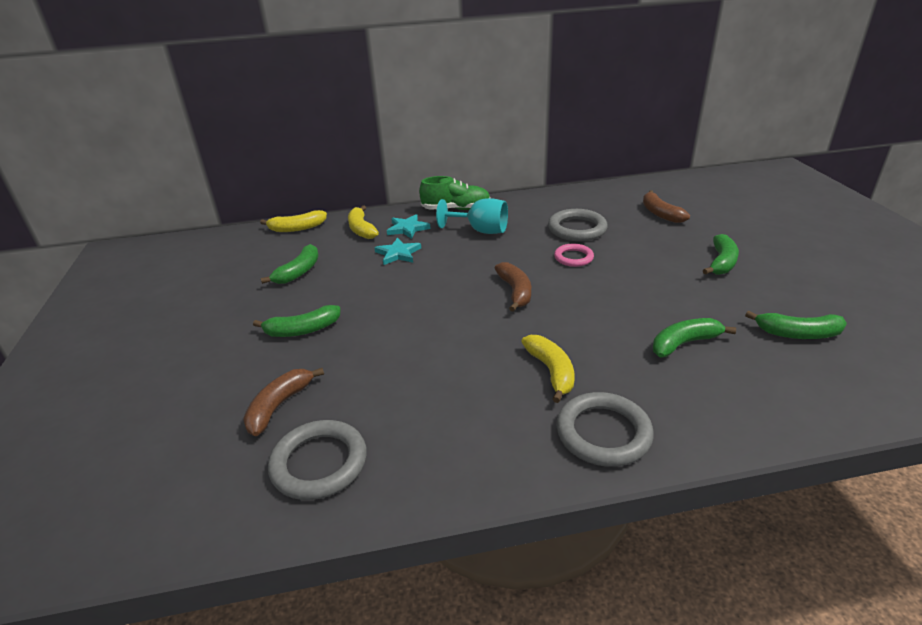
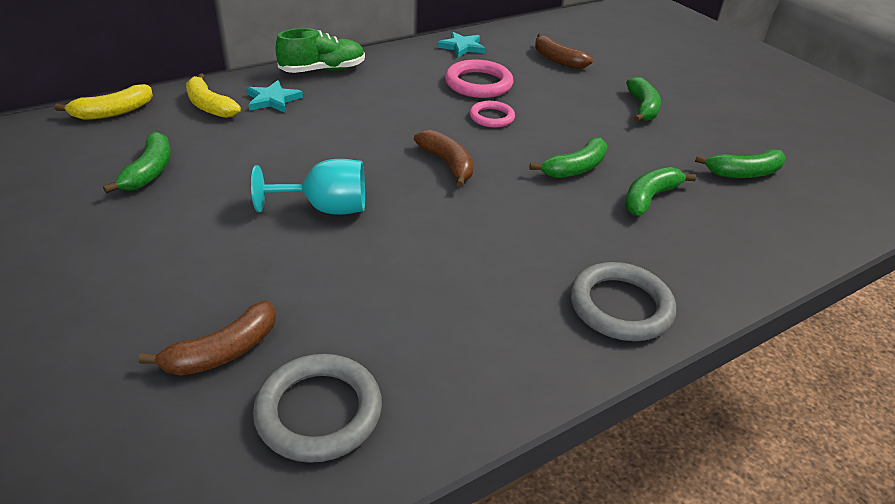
camera: 25 degrees left, 5 degrees up
brown banana [243,368,324,436] -> brown banana turned 135 degrees counterclockwise [139,301,276,376]
green banana [253,305,340,337] -> green banana moved to [530,137,607,178]
turquoise star [374,237,421,265] -> turquoise star moved to [437,32,485,57]
turquoise goblet [436,198,508,234] -> turquoise goblet moved to [251,159,365,215]
yellow banana [521,335,574,403] -> none
grey ring [548,209,608,241] -> pink ring [445,60,513,98]

